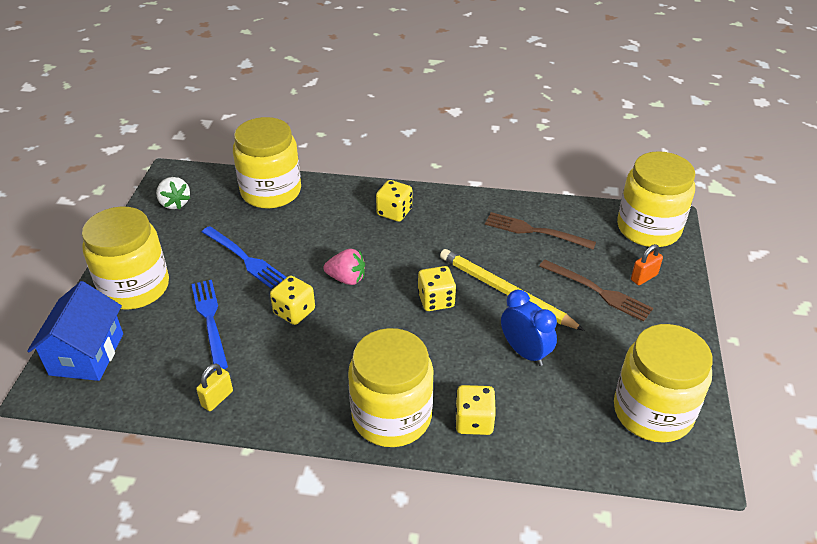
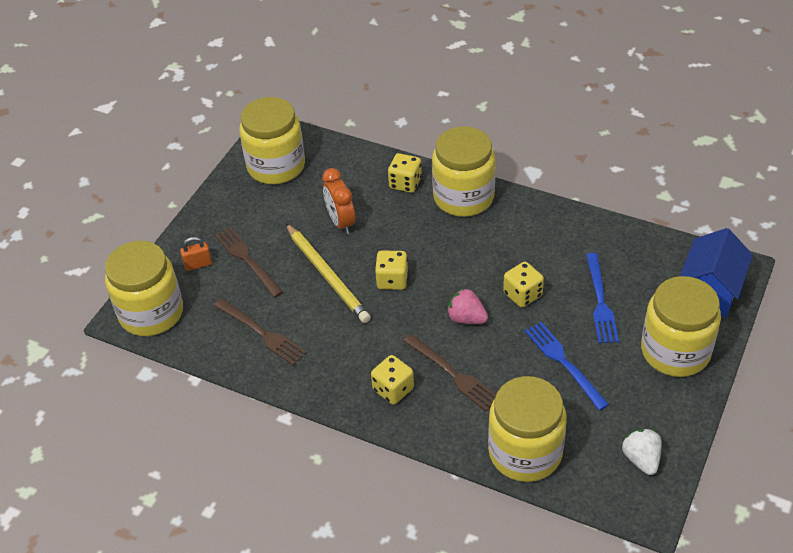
camera: 160 degrees left, 5 degrees up
yellow padlock [196,364,233,411] -> none
blue clock [501,290,557,366] -> orange clock [322,168,355,234]
none -> brown fork [403,334,496,411]

